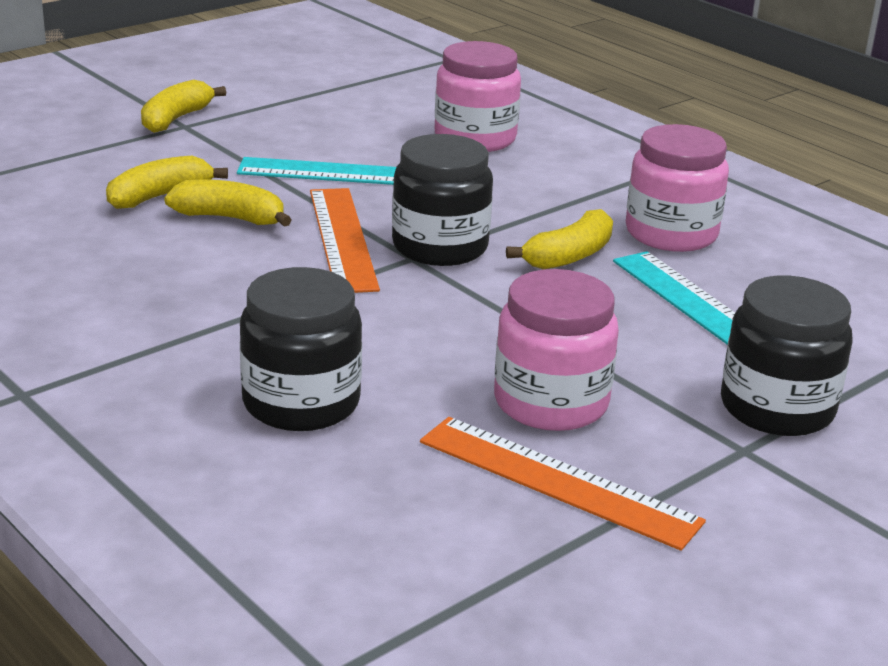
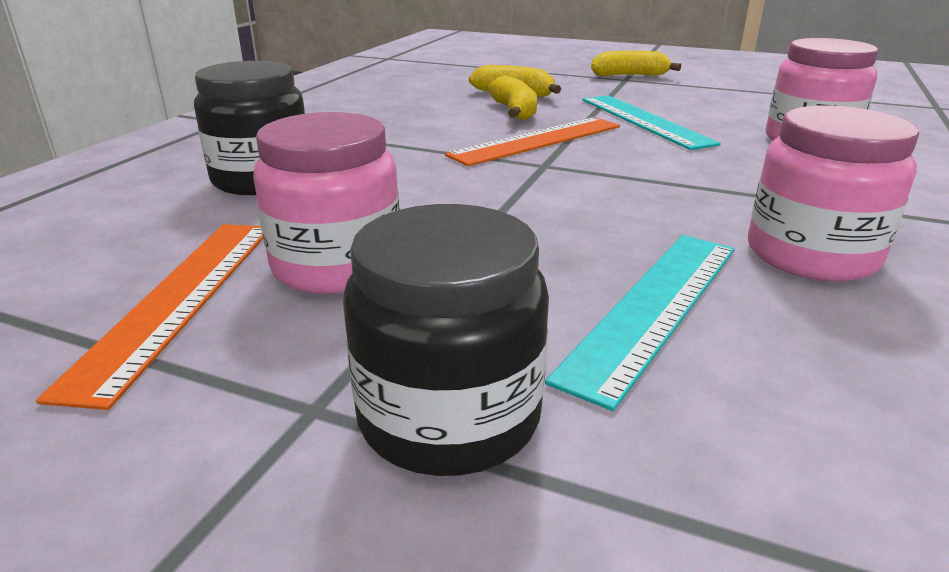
camera: 65 degrees right, 0 degrees up
black jar [392,134,493,266] -> none
yellow banana [506,209,613,269] -> none

